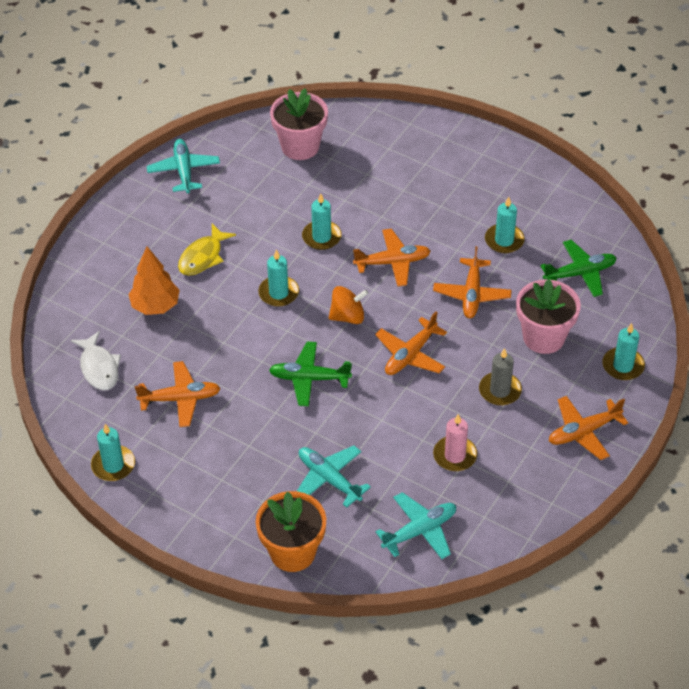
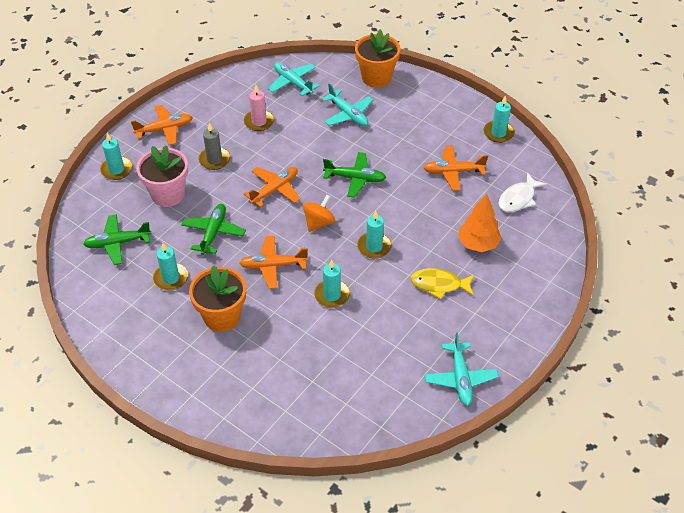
camera: 175 degrees left, 0 degrees up
white fish [71,331,121,390] -> white fish turned 120 degrees counterclockwise [498,172,547,212]
yellow fish [178,224,236,276] -> yellow fish turned 120 degrees counterclockwise [410,268,475,299]
pink flower pot [270,88,328,160] -> none
orange spinning top [329,286,369,324] -> orange spinning top turned 135 degrees clockwise [303,195,335,232]
turquoise plane [375,492,456,559] -> turquoise plane turned 75 degrees clockwise [268,62,319,96]
orange plane [433,246,512,318] -> green plane [181,204,246,255]
none -> orange flower pot [189,265,246,332]

